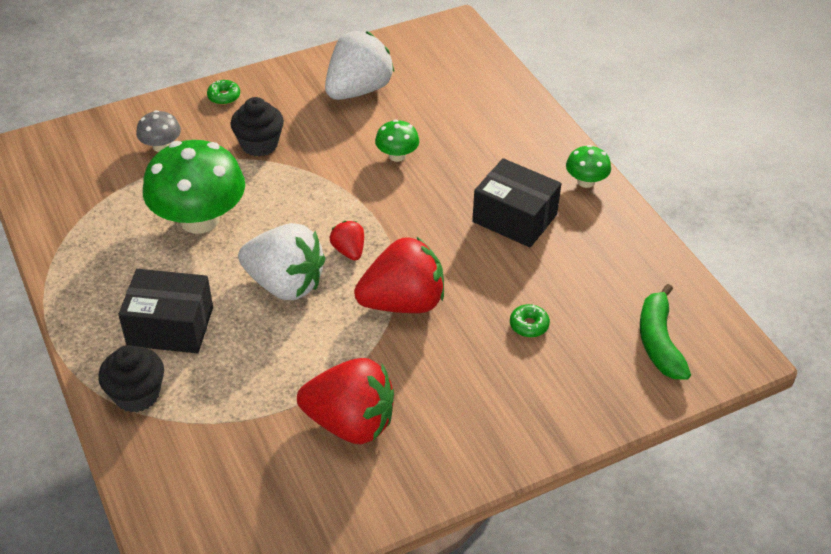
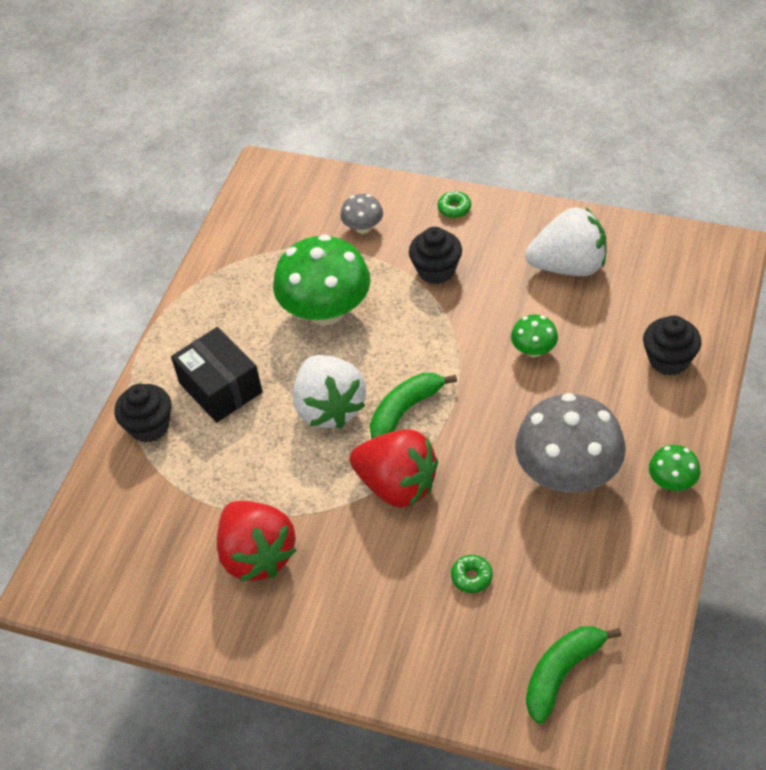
camera: 50 degrees right, 5 degrees up
red strawberry [330,221,364,261] -> green banana [370,373,457,439]
black box [472,158,562,248] -> grey mushroom [515,393,626,493]
none -> black cupcake [643,315,701,376]

